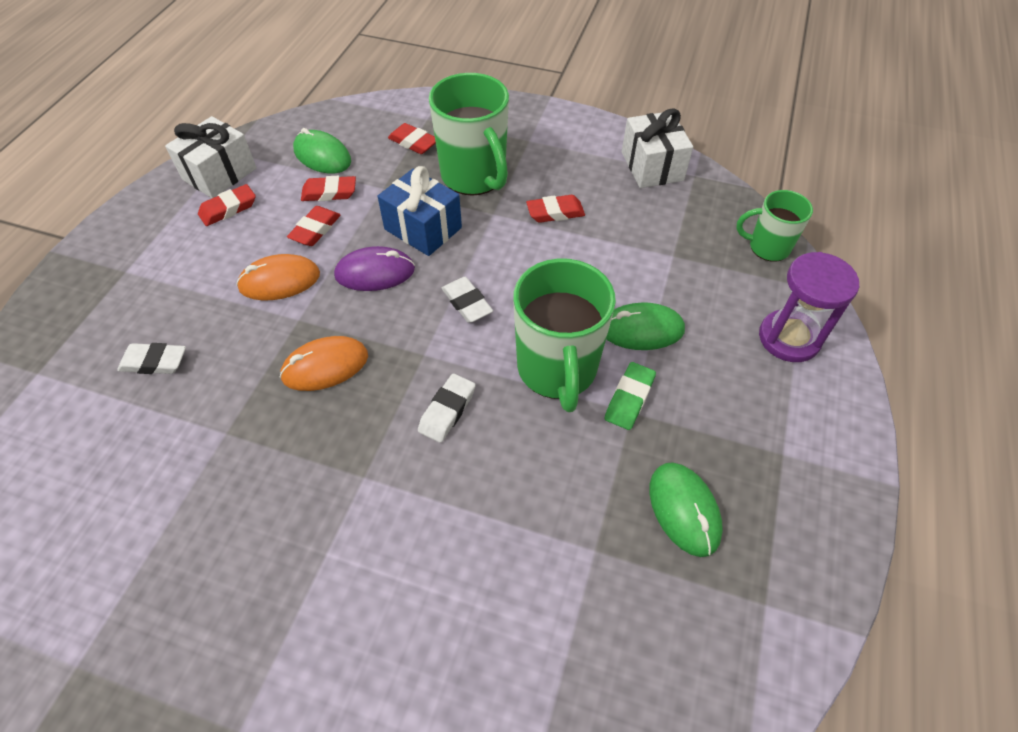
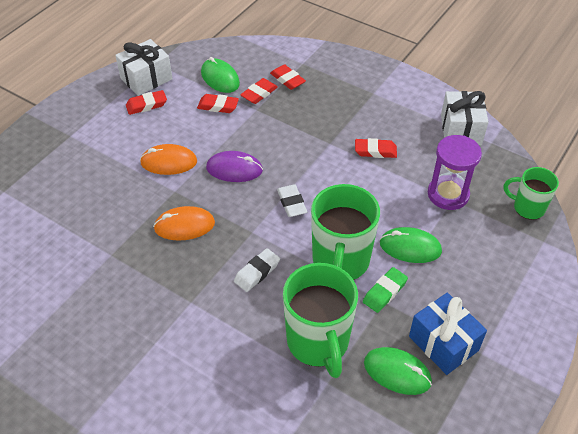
camera: 15 degrees right, 5 degrees down
white eraser [117,343,186,374] -> none
red eraser [287,206,341,246] -> red eraser moved to [240,78,278,104]
blue gift [377,166,462,256] -> blue gift moved to [409,293,487,375]
green mug [429,73,509,196] -> green mug moved to [283,263,358,378]
green mouse [650,462,723,557] -> green mouse turned 60 degrees counterclockwise [364,347,432,395]
purple hourglass [759,252,859,362] -> purple hourglass moved to [428,135,482,210]

